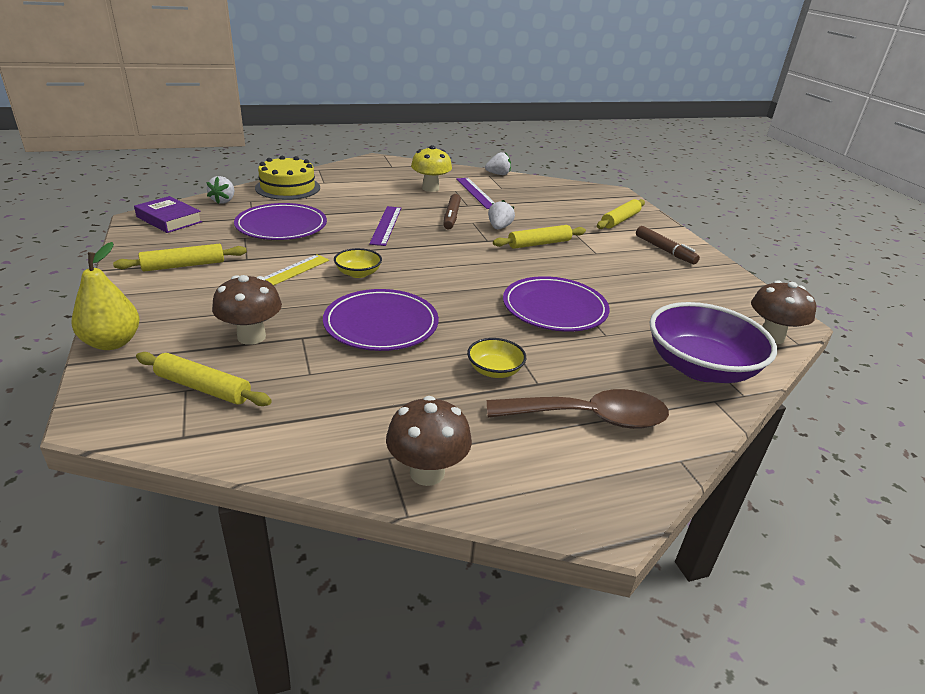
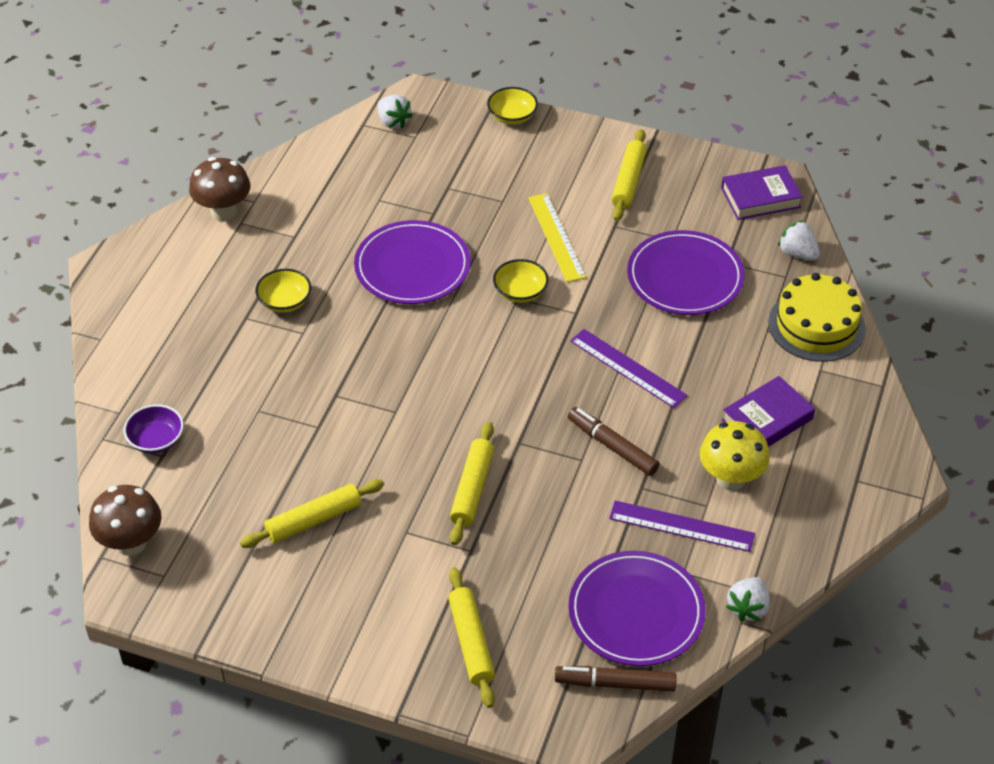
camera: 130 degrees right, 15 degrees up
yellow pear [71,242,139,350] -> yellow bowl [487,87,538,124]
yellow rolling pin [136,352,272,406] -> yellow rolling pin moved to [240,479,384,548]
brown mushroom [212,275,282,345] -> none
brown spoon [487,389,669,429] -> none
white strawberry [488,200,515,229] -> white strawberry moved to [377,95,413,129]
purple plate [503,276,610,332] -> purple plate moved to [568,551,706,666]
brown marker [636,226,700,264] -> brown marker moved to [555,666,676,692]
purple bowl [650,302,777,383] -> purple bowl [124,404,184,453], size x0.47
none -> purple book [722,376,815,447]

